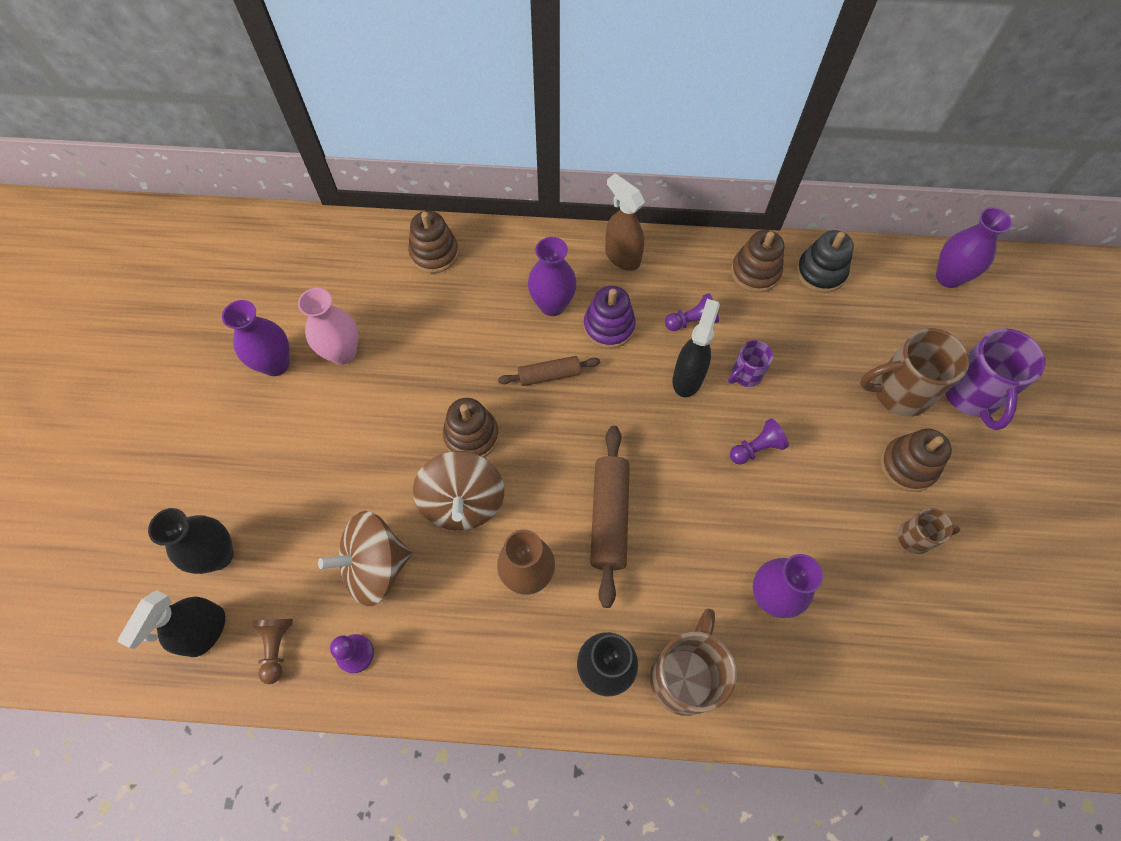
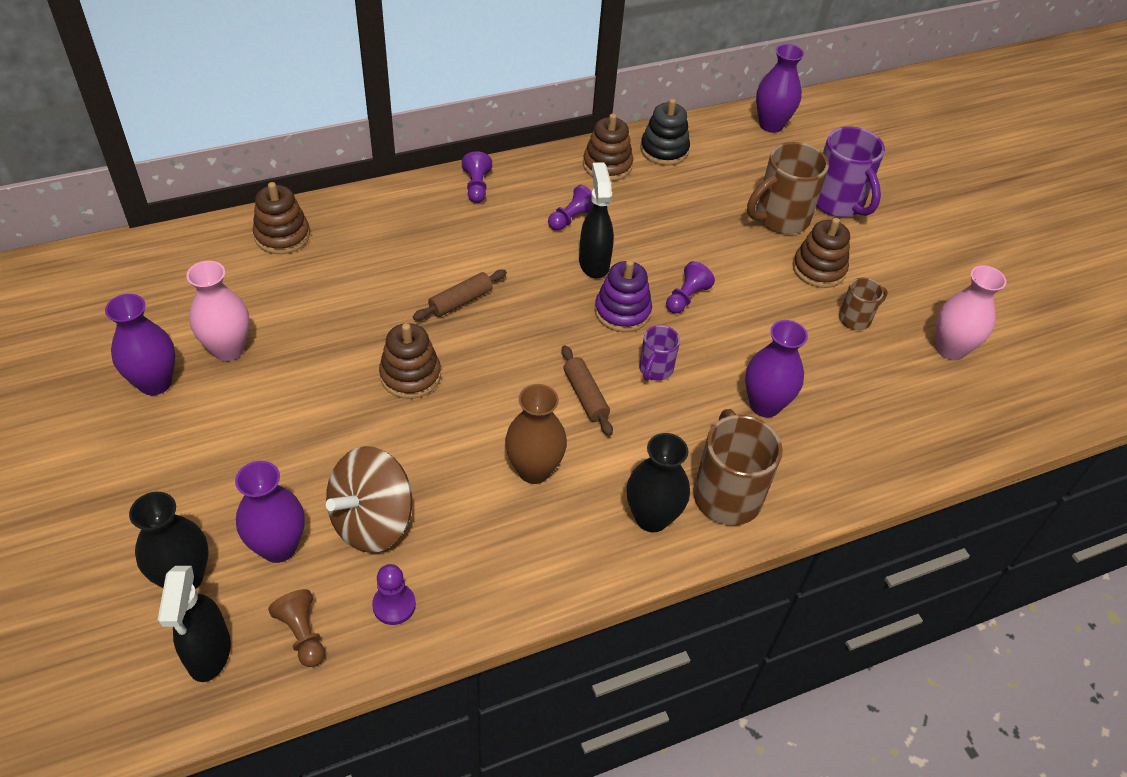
camera: 30 degrees left, 15 degrees down
brown spinning top [413,451,504,530] -> none
purple vase [528,237,577,316] -> purple vase moved to [235,461,305,563]
purple stacking toy [584,286,636,349] -> purple stacking toy moved to [595,260,652,332]
brown rolling pin [590,426,630,608] -> brown rolling pin [561,345,613,436], size x0.61
brown spray bottle [605,173,645,271] -> purple pawn [462,151,492,203]
purple mug [728,340,773,387] -> purple mug moved to [639,325,680,381]
none -> pink vase [936,265,1007,361]

